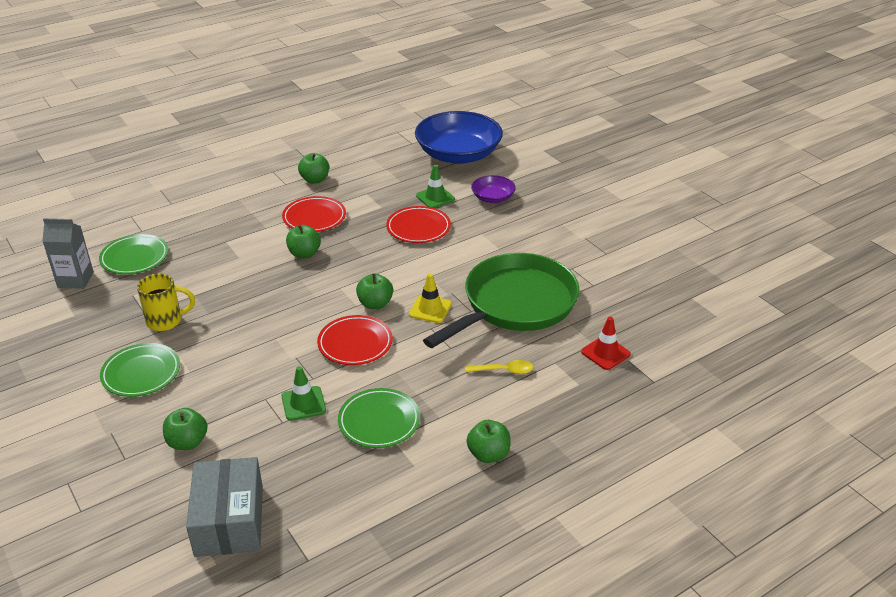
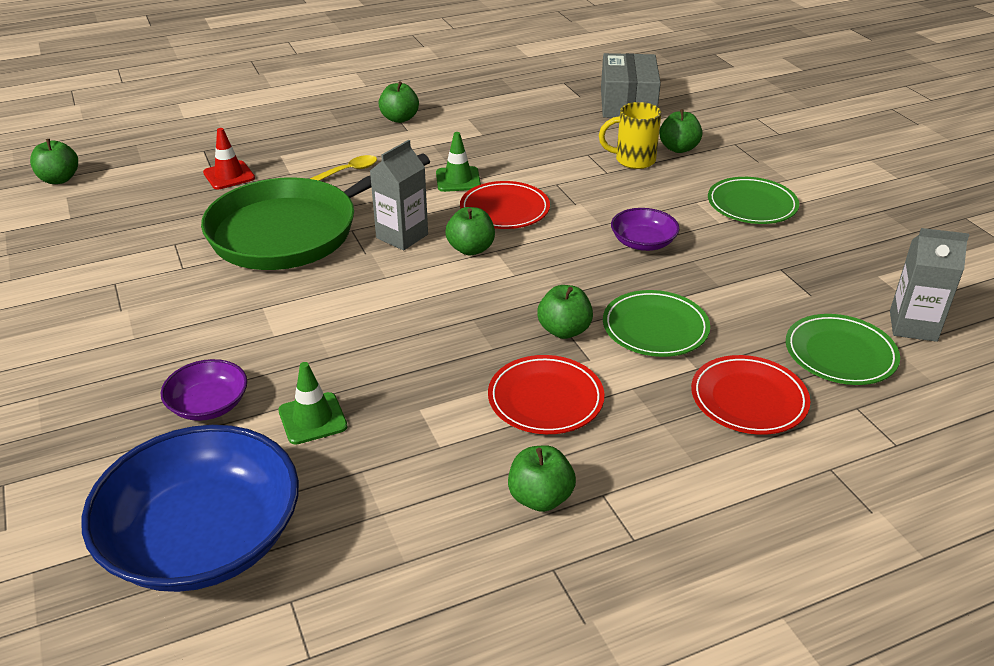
camera: 170 degrees left, 0 degrees up
yellow mug [137,273,195,331] -> yellow mug moved to [599,102,661,169]
green traffic cone [281,366,326,421] -> green traffic cone moved to [436,132,481,192]
green plate [338,388,420,448] -> green plate moved to [603,290,710,357]
red plate [386,206,451,243] -> red plate moved to [691,355,810,435]
yellow traffic cone [409,274,452,323] -> grey carton [370,140,428,250]
yellow spoon [465,360,534,374] -> yellow spoon turned 135 degrees clockwise [310,155,377,181]
none -> green apple [30,139,78,184]
none -> purple bowl [611,208,680,251]

